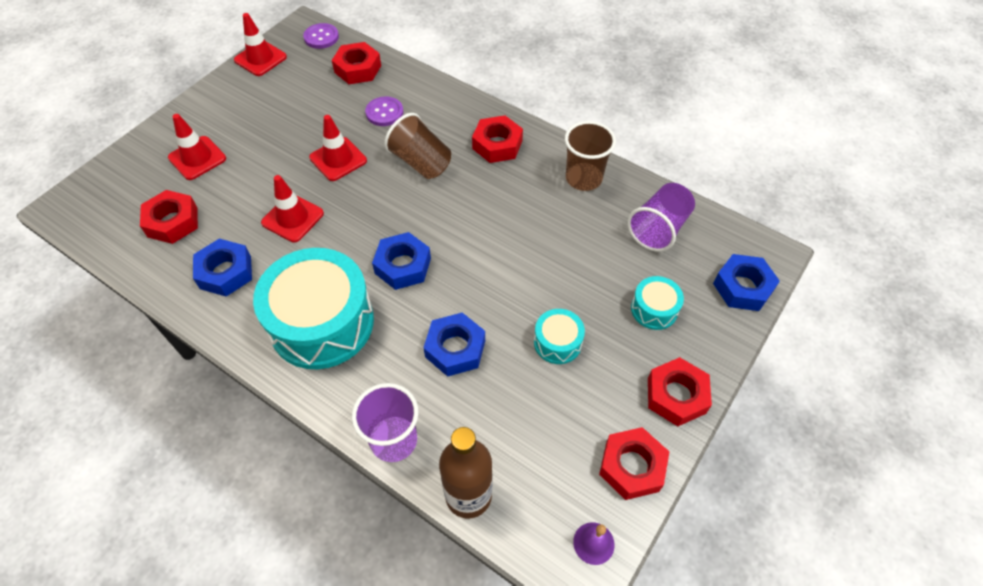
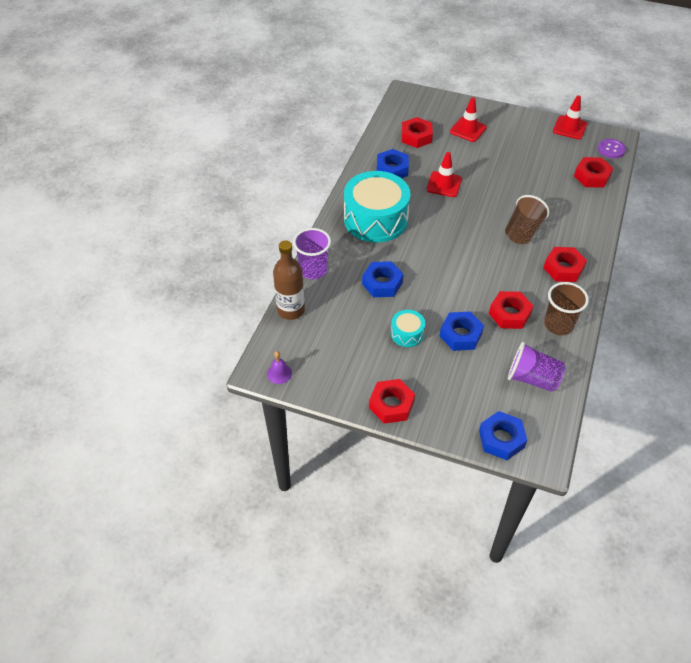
camera: 75 degrees right, 5 degrees down
red traffic cone [309,115,367,181] -> none
purple button [365,97,404,126] -> none
blue nut [372,232,431,290] -> blue nut moved to [440,312,484,351]
red nut [599,427,669,500] -> red nut moved to [489,291,534,329]
turquoise drum [631,276,684,330] -> none

